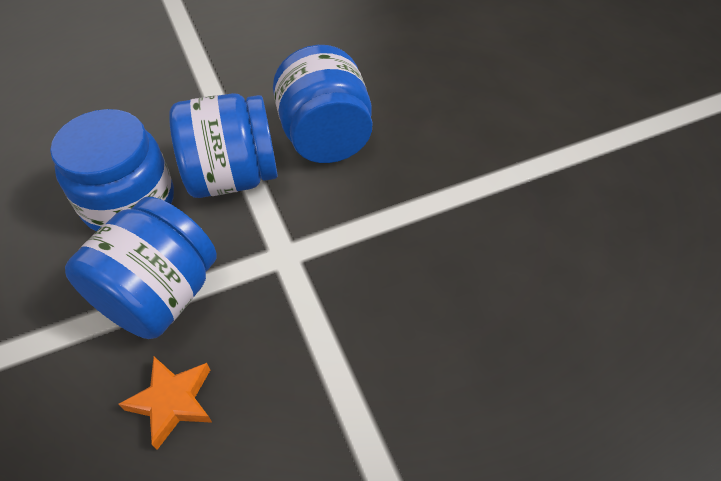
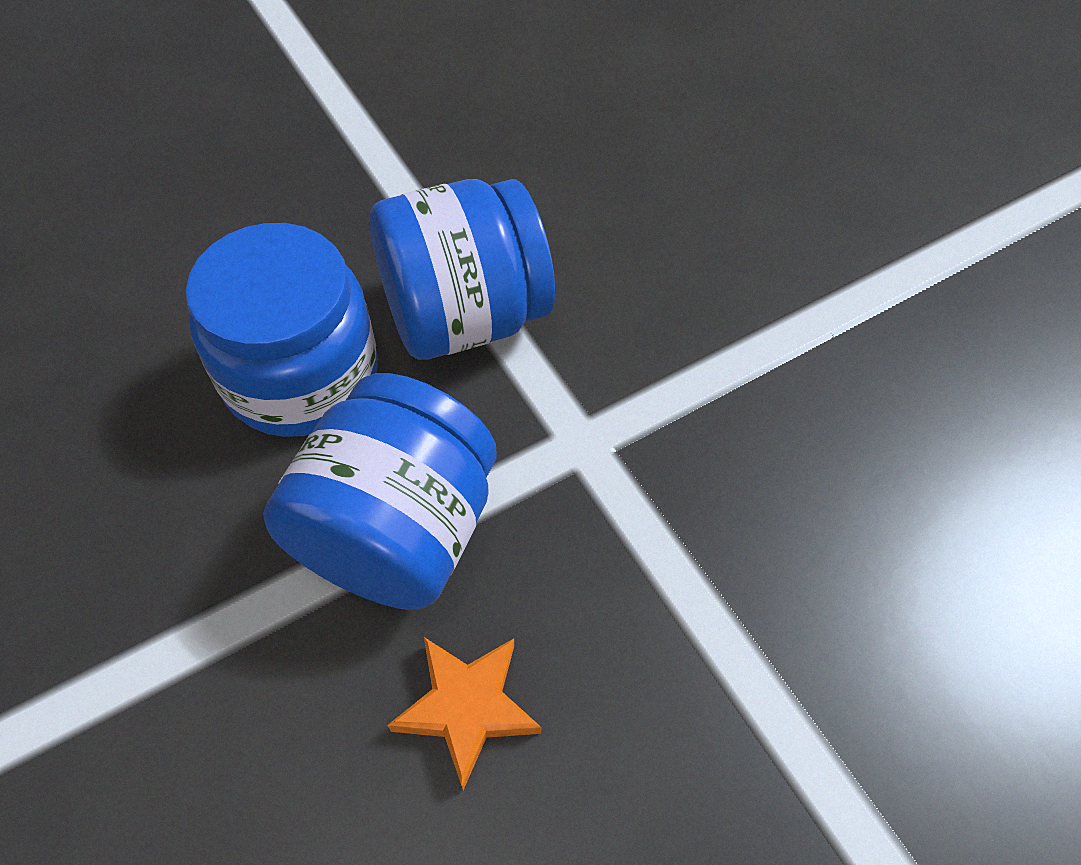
camera: 10 degrees left, 5 degrees up
blue jar [273,45,373,163] -> none

